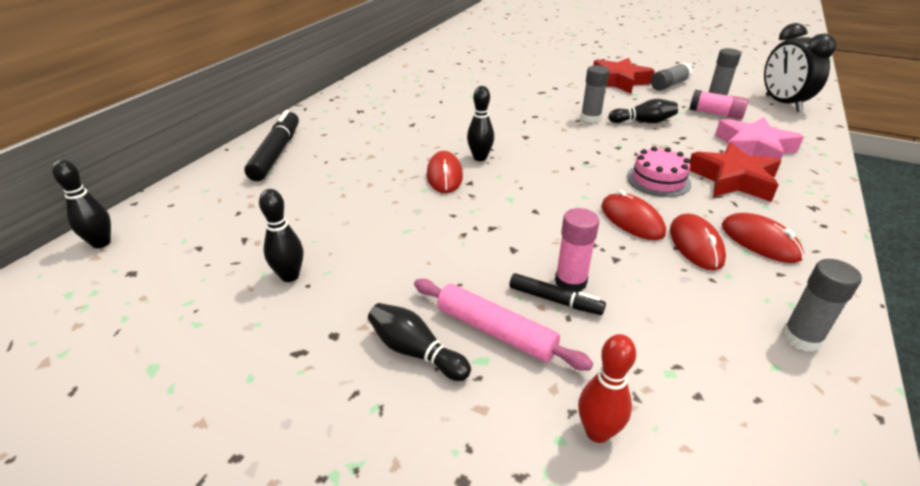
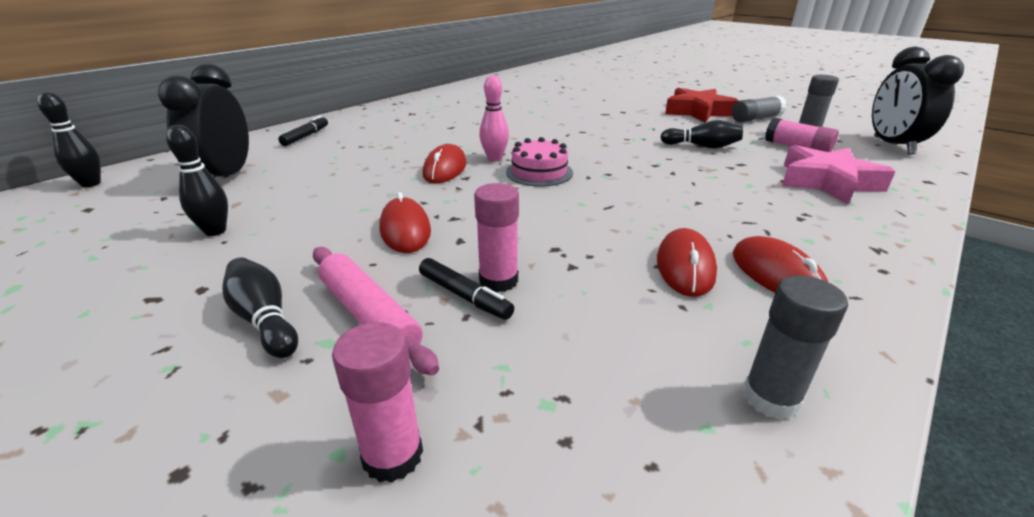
camera: 15 degrees right, 5 degrees down
black marker [244,110,299,181] -> black marker [278,116,328,146], size x0.56
black bowling pin [467,86,494,161] -> pink bowling pin [479,75,509,162]
red bowling pin [578,334,636,443] -> pink glue stick [332,322,423,483]
grey glue stick [581,65,610,123] -> none
red mouse [601,189,666,240] -> red mouse moved to [379,192,431,253]
pink cake [627,146,691,197] -> pink cake moved to [506,137,573,187]
red star [689,142,782,202] -> none
none -> black clock [158,64,249,178]

